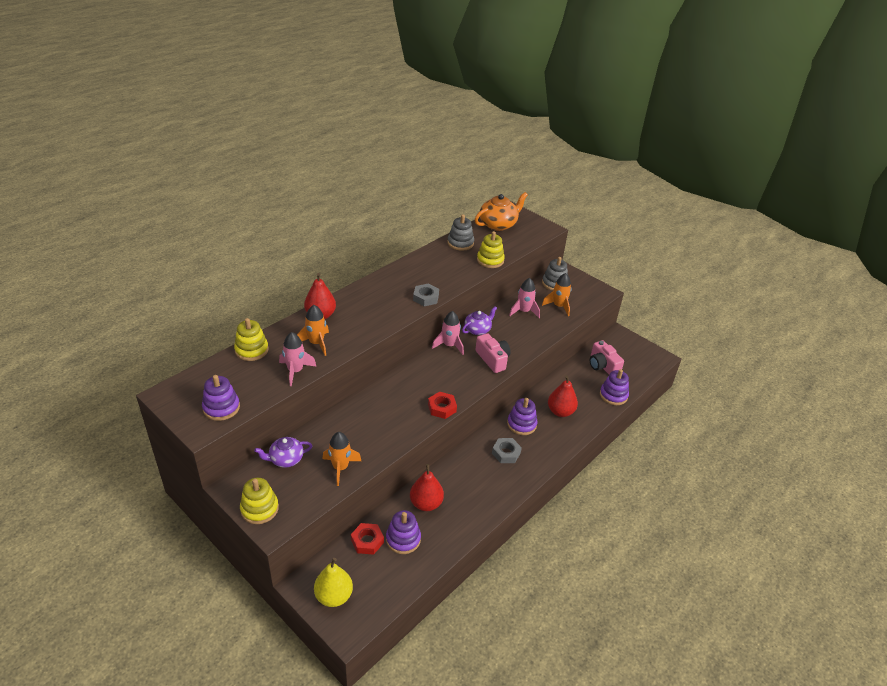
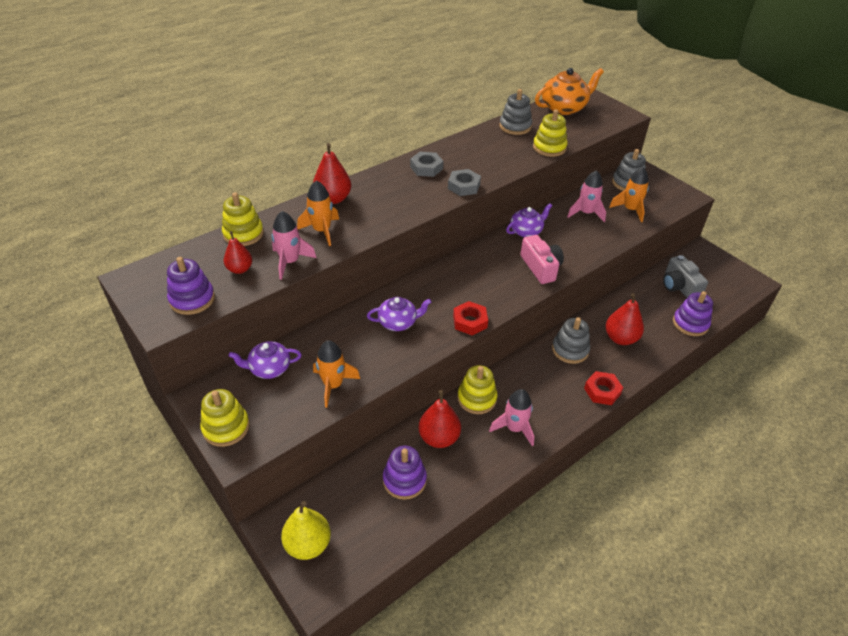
camera: 10 degrees right, 5 degrees up
red nut [351,523,384,555] -> red nut moved to [584,371,623,405]
pink rocket [432,311,464,355] -> pink rocket moved to [489,389,534,446]
grey nut [492,438,522,463] -> grey nut moved to [410,152,443,177]
purple stacking toy [507,398,537,435] -> grey stacking toy [552,317,590,364]
pink camera [590,340,624,374] -> grey camera [663,255,708,298]
none -> red pear [224,231,252,274]
none -> purple teapot [367,297,431,331]
none -> yellow stacking toy [457,365,498,414]

